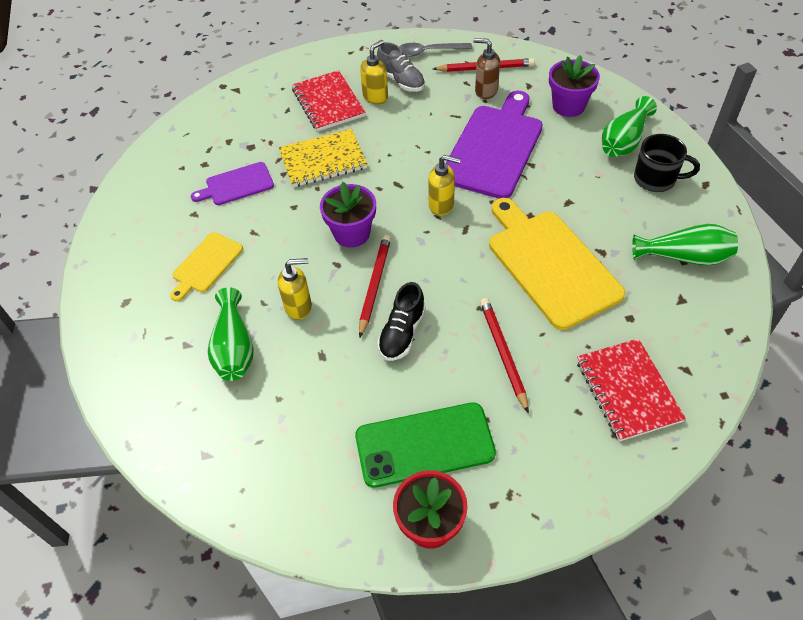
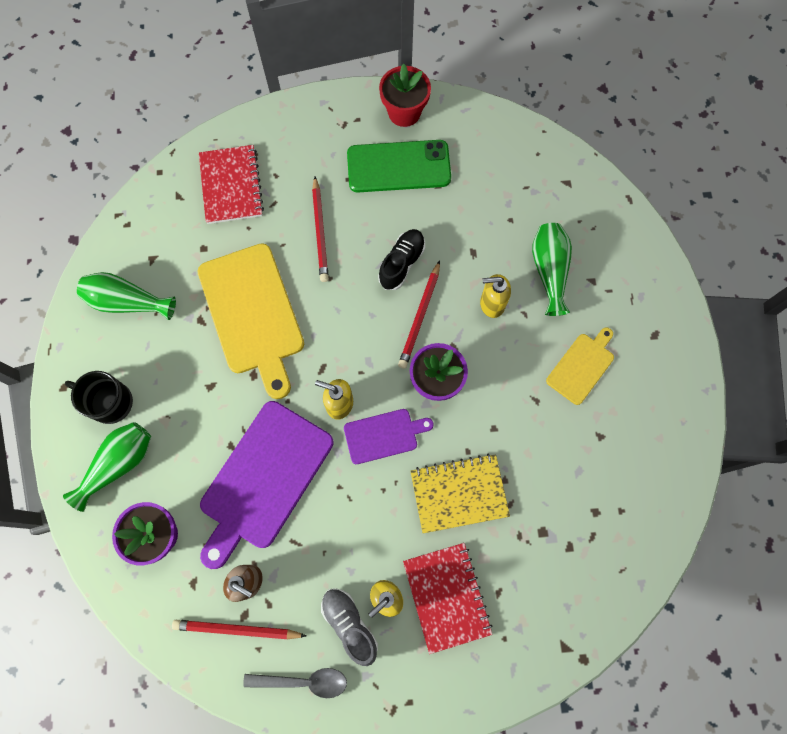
camera: 175 degrees left, 20 degrees up
purple cutting board [191,162,274,205] -> purple cutting board moved to [344,409,434,464]

